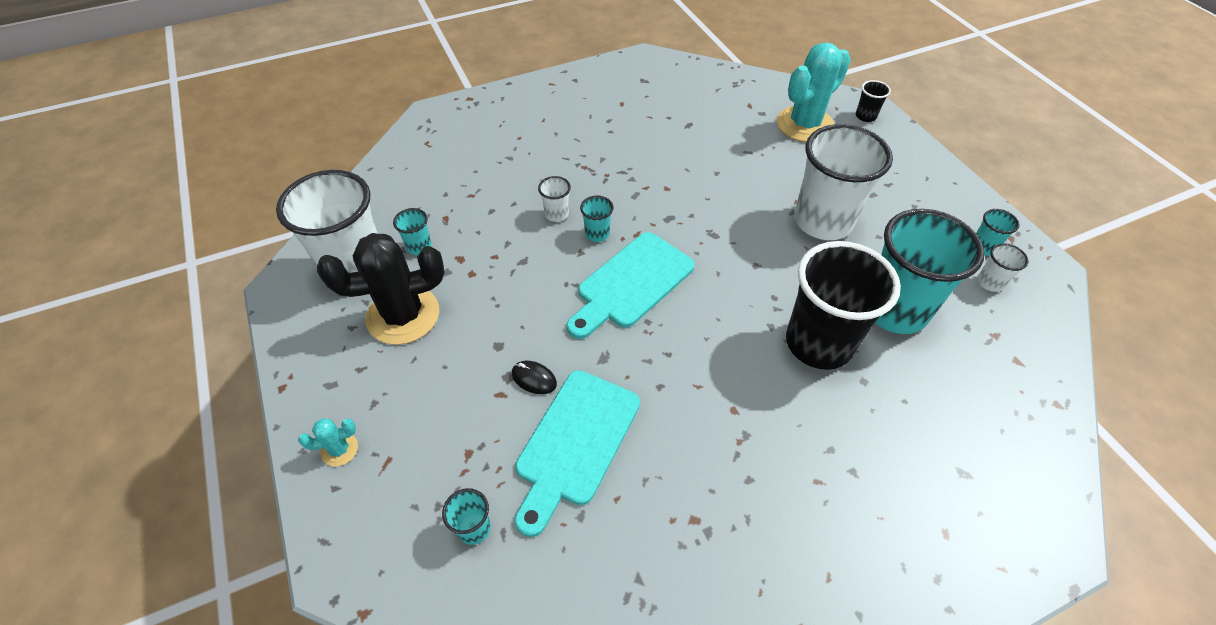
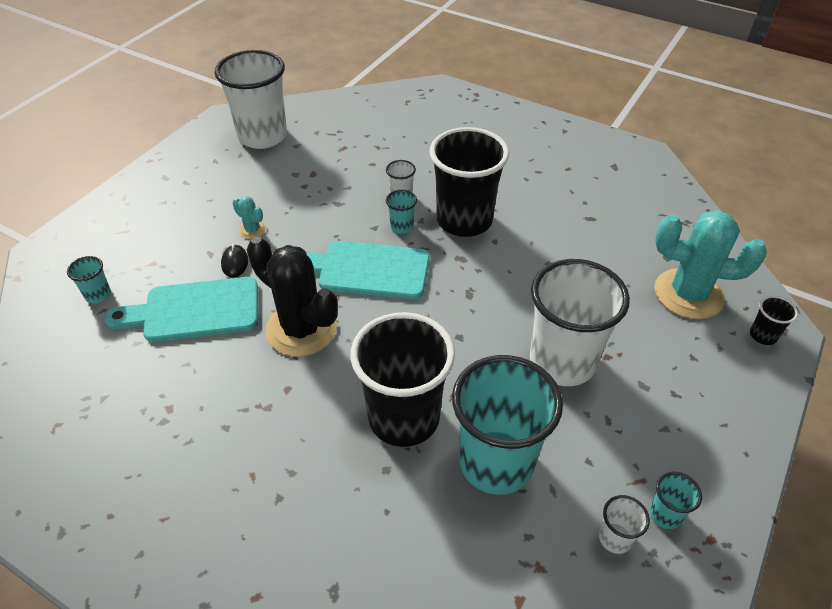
camera: 55 degrees right, 5 degrees down
turquoise cactus [298,418,358,466] -> turquoise cactus moved to [232,196,266,239]
black cactus [317,233,445,345] -> black cactus moved to [247,237,338,356]
turquoise cup [393,208,432,255] -> none
none -> black cup [429,127,509,237]

